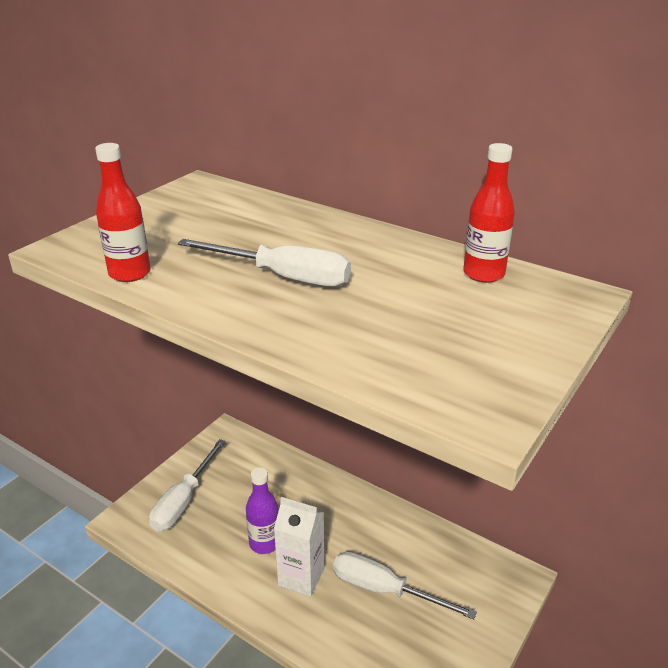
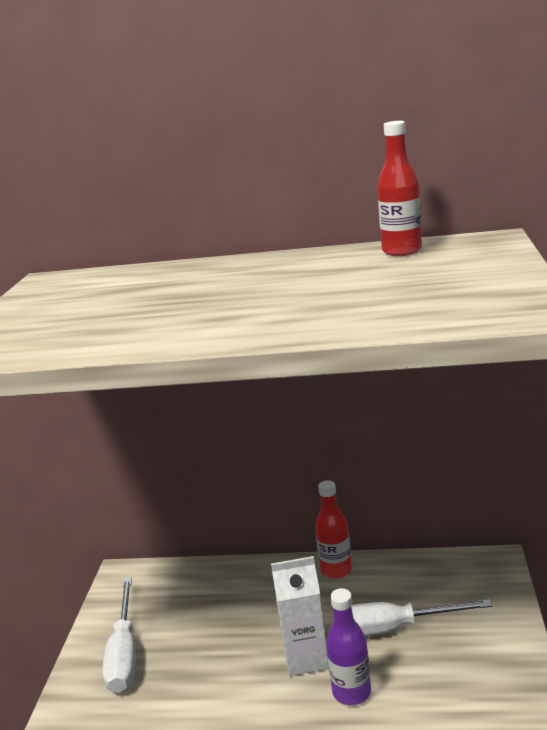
camera: 25 degrees left, 10 degrees down
red bottle [95,143,151,282] -> red bottle moved to [315,480,352,579]
white screwdriver [178,239,351,287] -> none
purple bottle [246,467,278,554] -> purple bottle moved to [326,588,371,705]

